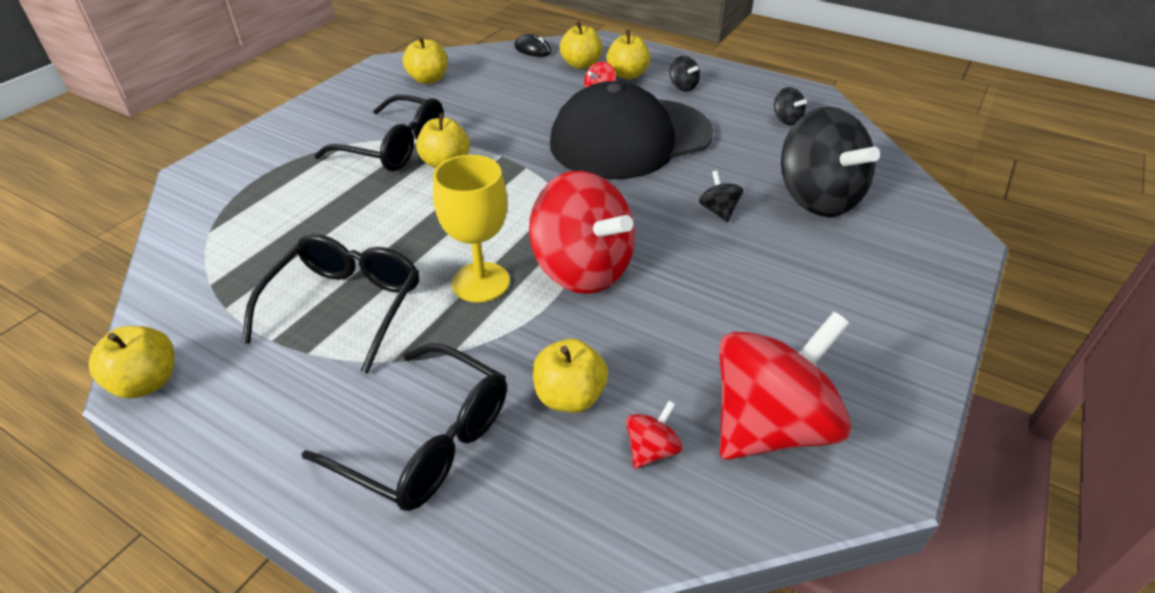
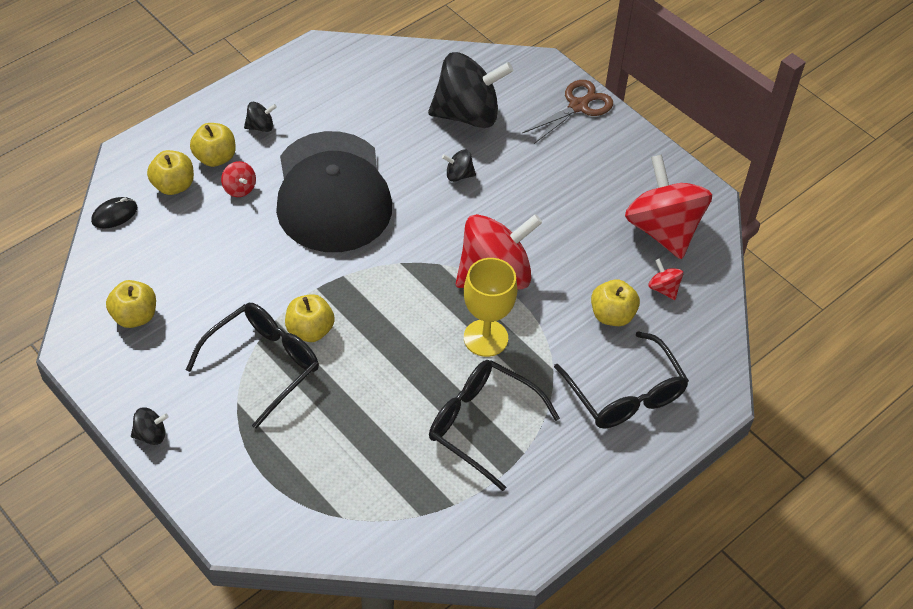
camera: 75 degrees left, 10 degrees up
yellow apple [89,326,174,398] -> none
black glasses [302,343,507,511] -> black glasses turned 105 degrees clockwise [554,331,689,429]
black spinning top [774,87,807,125] -> black spinning top moved to [131,407,169,445]
none -> brown scissors [522,80,613,144]

